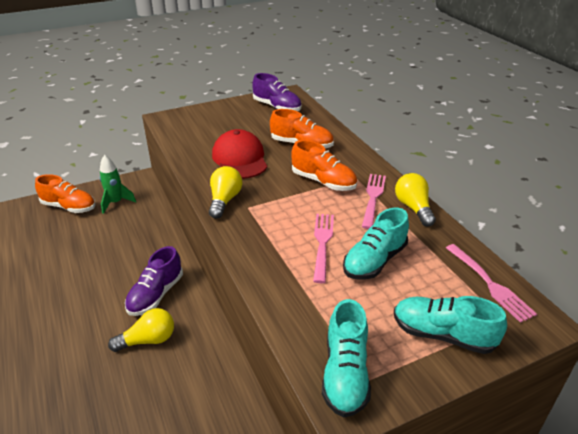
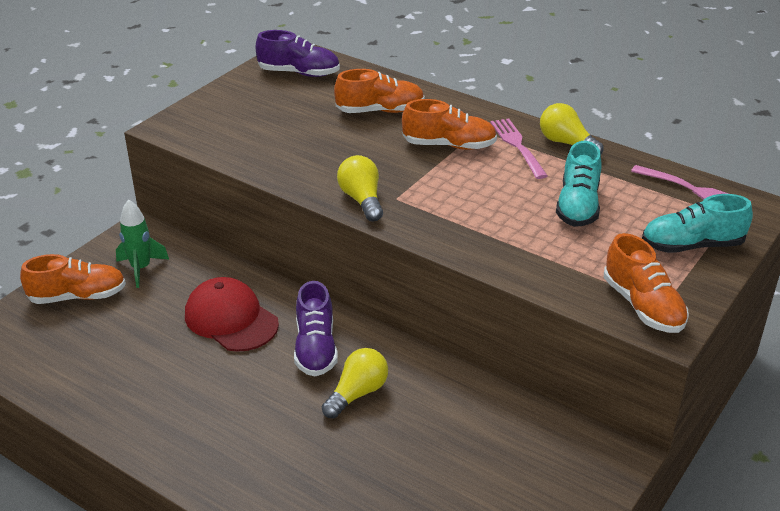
camera: 30 degrees left, 0 degrees up
red cap [212,129,267,179] -> red cap moved to [185,277,279,352]
pink fork [313,214,334,283] -> none
turquoise shoe [322,299,371,417] -> orange shoe [604,233,689,333]

